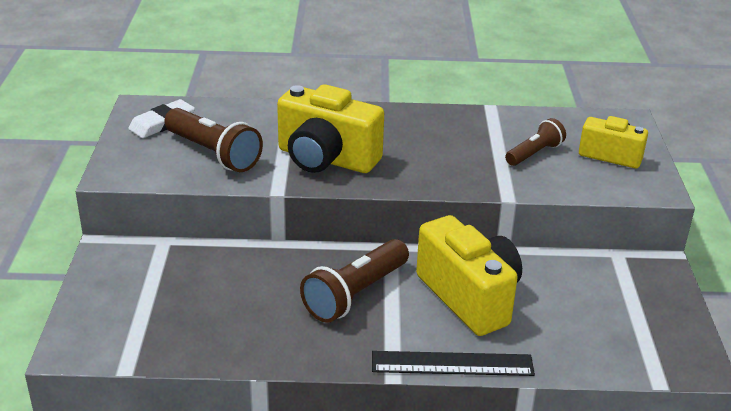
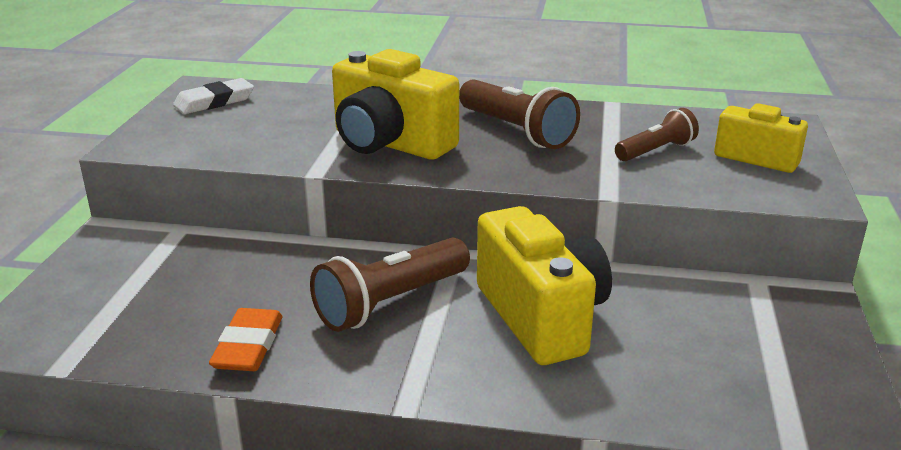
camera: 10 degrees right, 5 degrees down
brown flashlight [164,108,263,172] -> brown flashlight moved to [459,79,580,149]
black ruler [372,351,535,376] -> none
none -> orange eraser [209,308,283,371]

